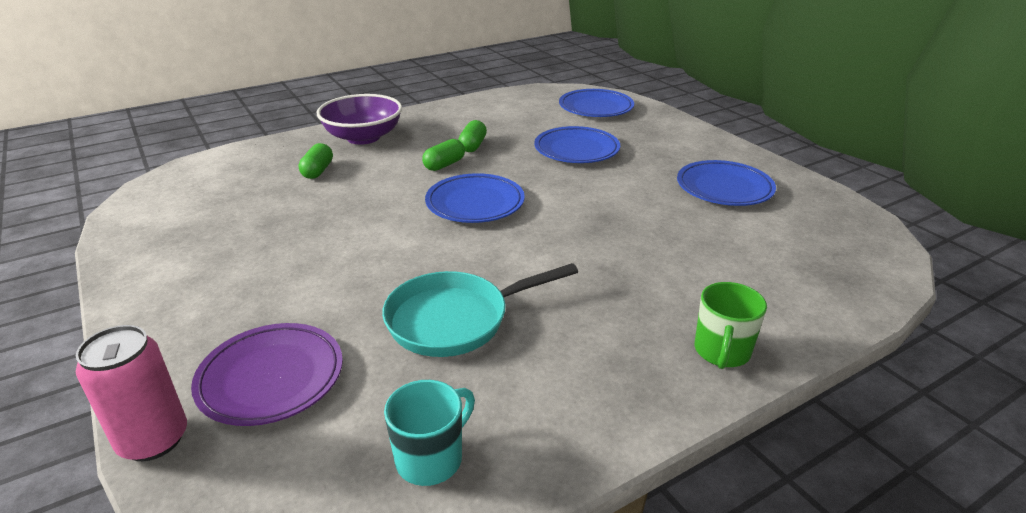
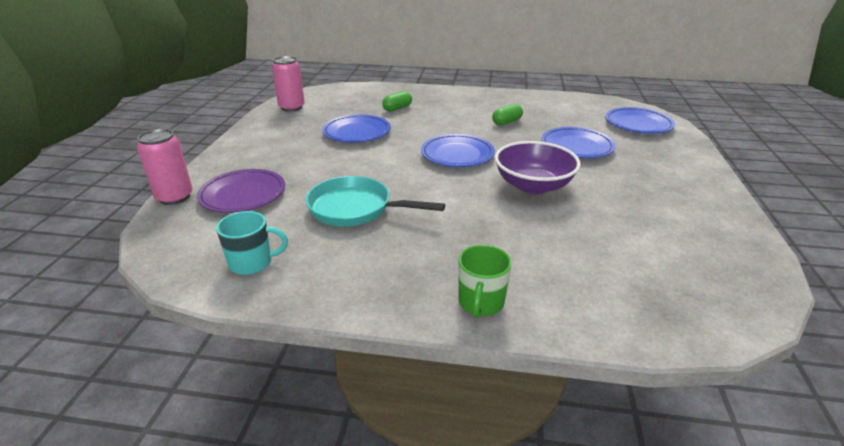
camera: 40 degrees right, 0 degrees up
purple bowl [317,94,402,145] -> purple bowl moved to [495,141,581,194]
green capsule [422,139,465,171] -> none
blue plate [677,160,776,206] -> blue plate moved to [322,114,391,143]
green mug [695,282,767,369] -> green mug turned 45 degrees counterclockwise [458,245,512,318]
none -> pink can [272,56,305,112]

